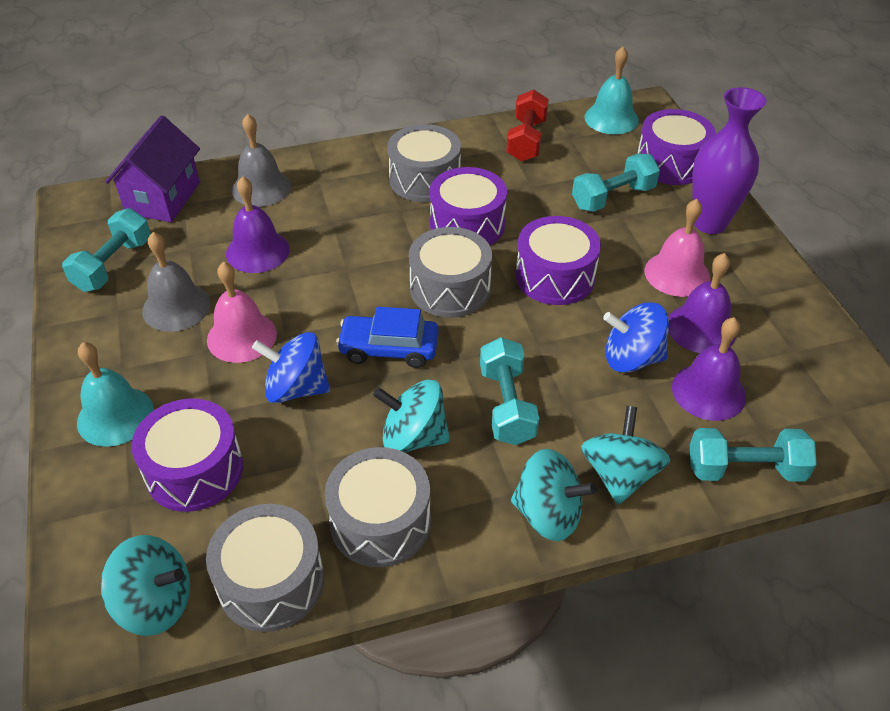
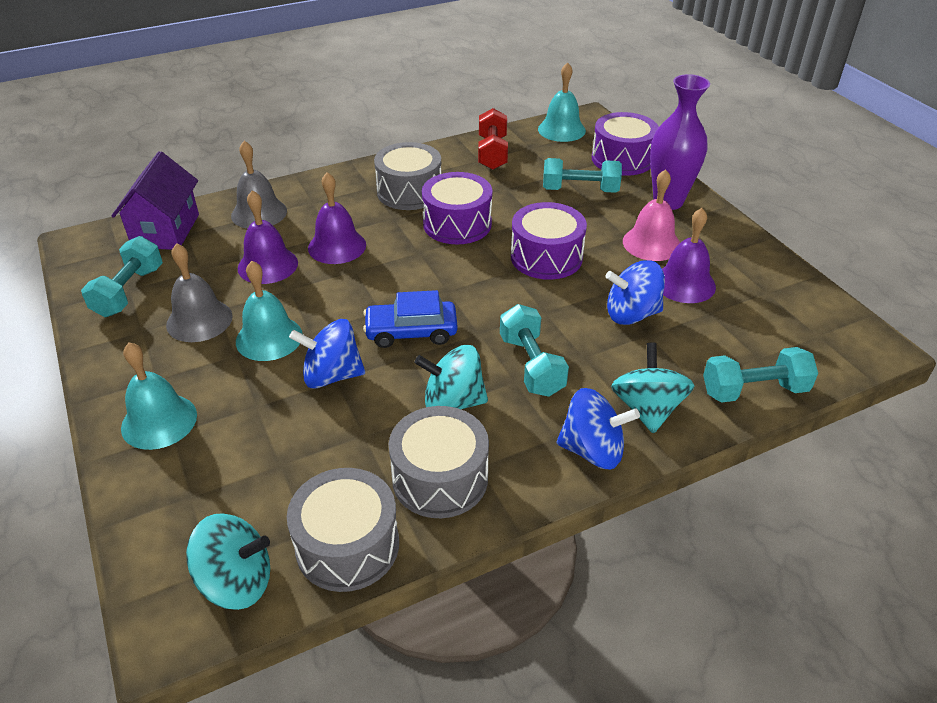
camera: 10 degrees left, 5 degrees down
purple drum [131,398,243,512] -> none
pink bell [207,262,277,363] -> turquoise bell [236,261,302,361]
grey drum [409,227,492,317] -> none
turquoise spinning top [511,449,597,541] -> blue spinning top [557,388,640,470]
turquoise dumbbell [572,154,660,212] -> turquoise dumbbell turned 45 degrees clockwise [543,158,622,193]
purple bell [672,317,746,421] -> purple bell moved to [308,172,366,264]

